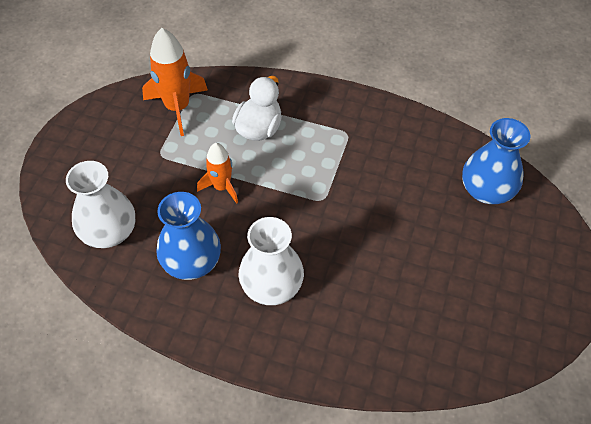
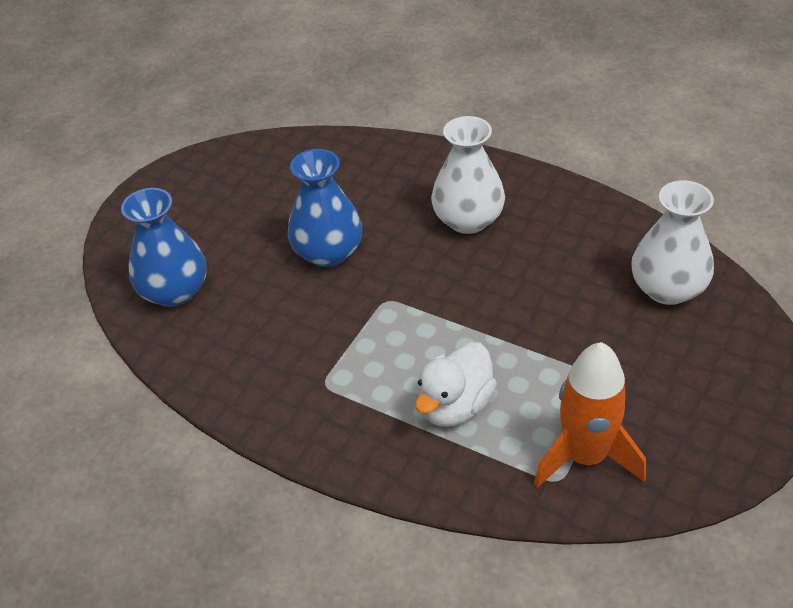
camera: 165 degrees left, 10 degrees down
blue vase [156,192,221,280] -> blue vase moved to [288,149,362,267]
orange rocket [197,143,238,204] -> none

